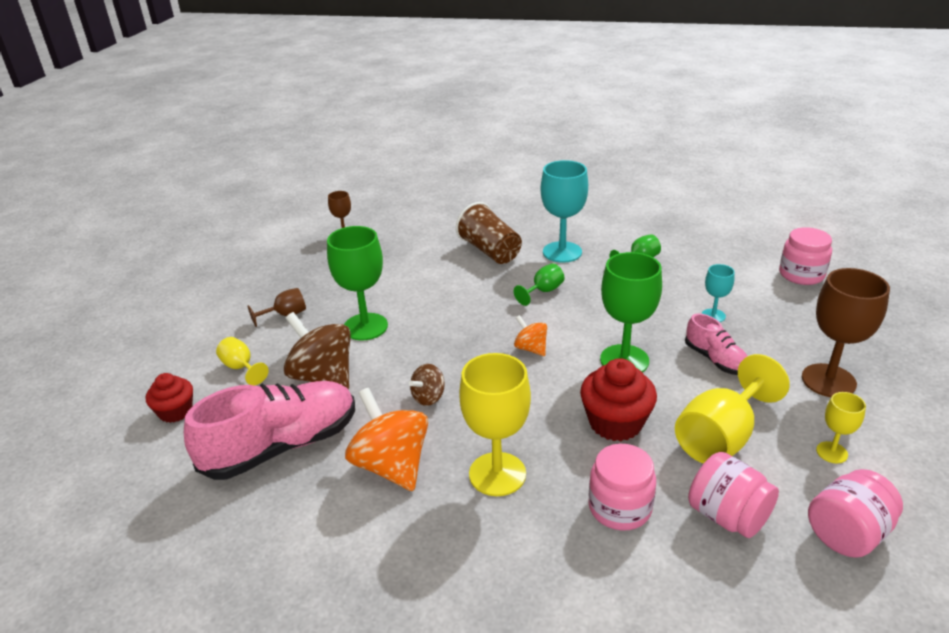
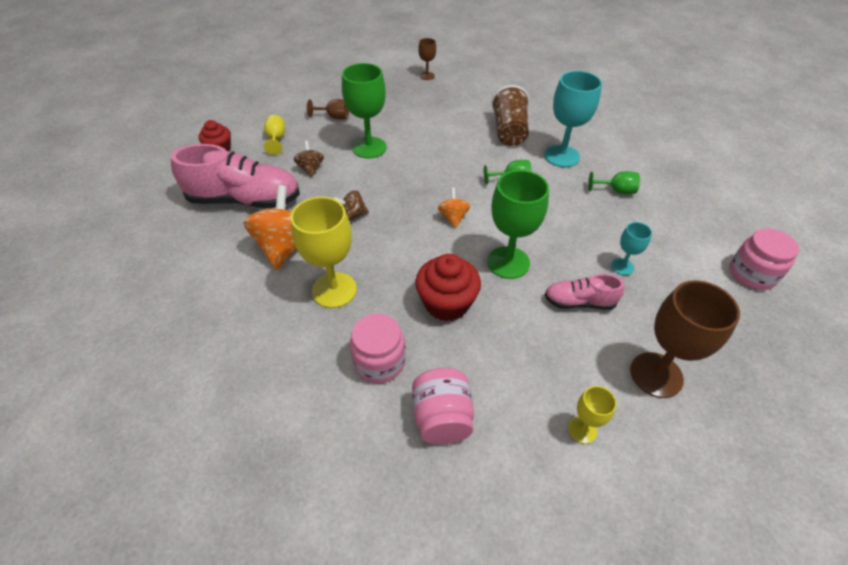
camera: 35 degrees right, 15 degrees up
brown spinning top [283,312,351,390] -> brown spinning top [294,141,324,177], size x0.52
yellow goblet [675,354,790,464] -> none
pink shoe [685,313,748,375] -> pink shoe turned 90 degrees clockwise [545,274,624,310]
pink jar [808,469,903,558] -> none

